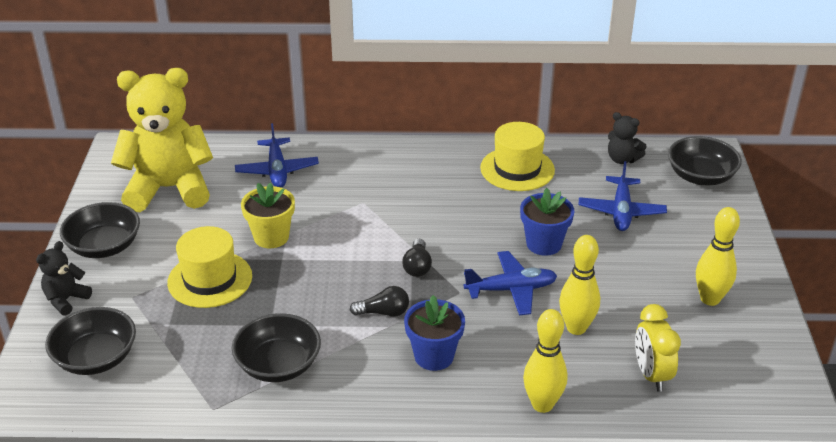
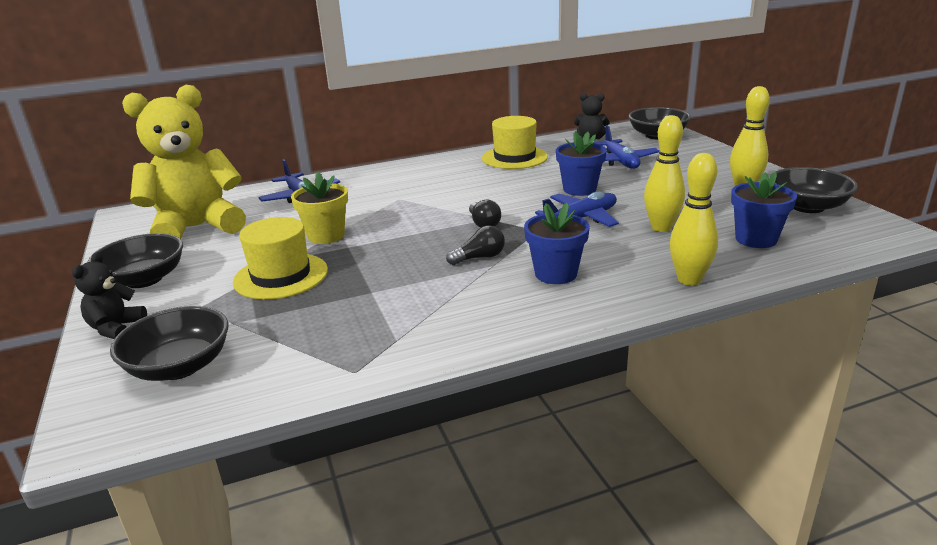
camera: 20 degrees left, 10 degrees down
black bowl [232,313,321,382] -> black bowl moved to [770,167,858,213]
yellow clock [635,304,681,392] -> blue flower pot [731,172,797,248]

